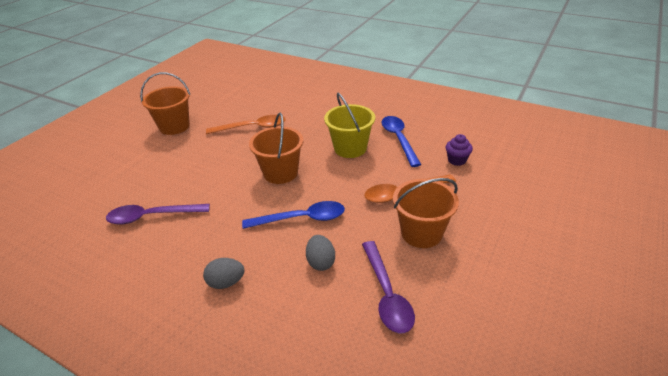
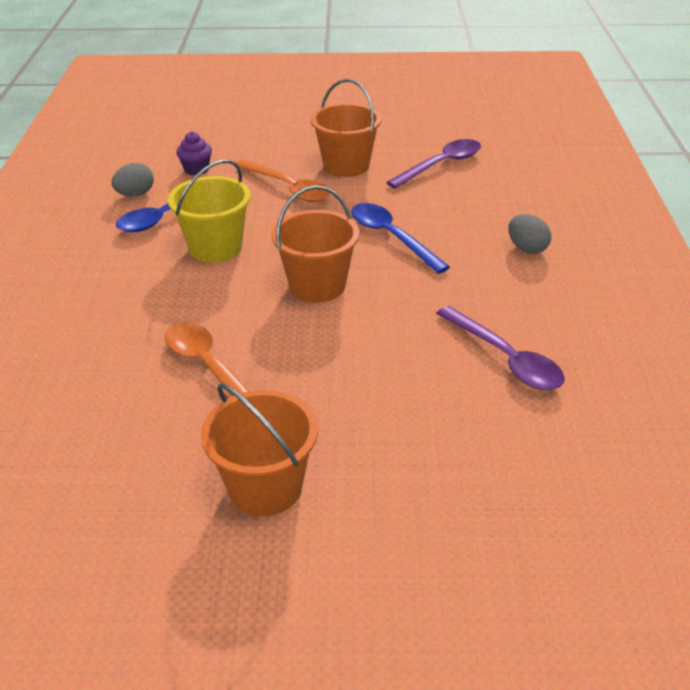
camera: 120 degrees left, 0 degrees up
grey egg [306,235,335,271] -> grey egg moved to [111,163,154,197]

